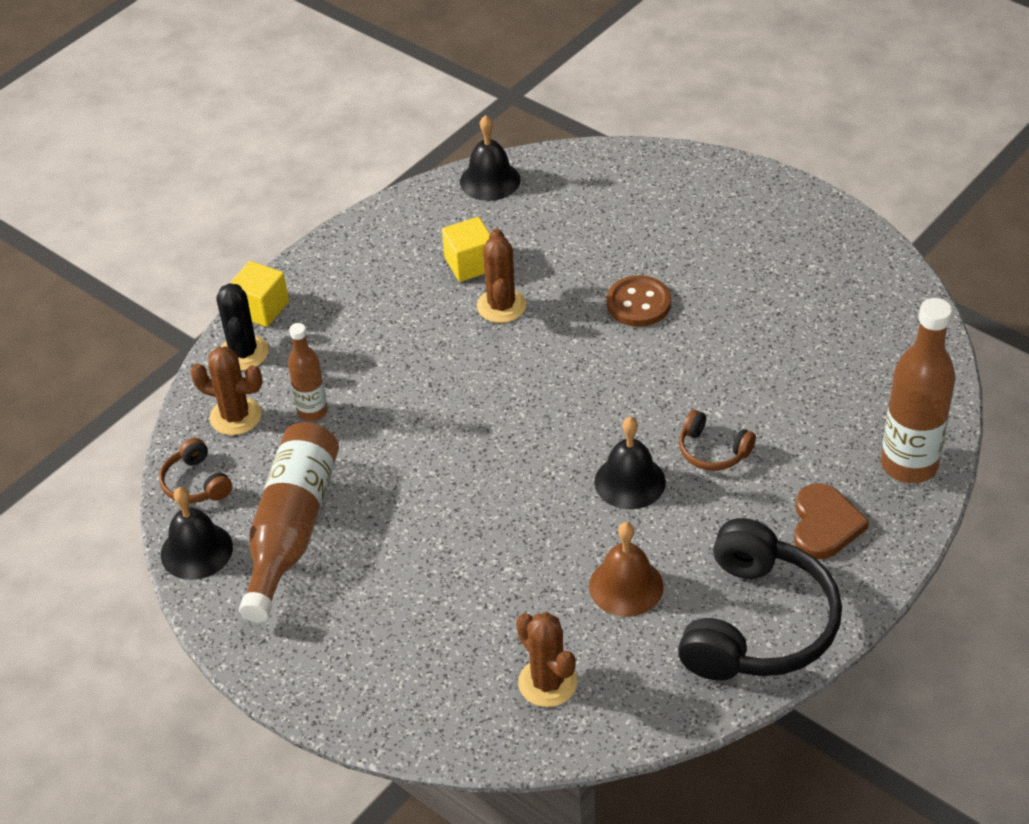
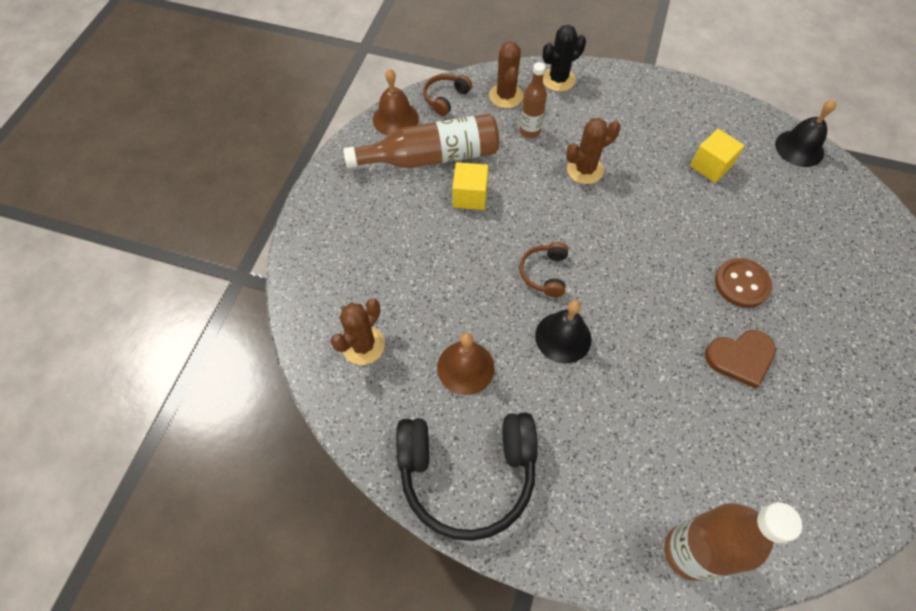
camera: 65 degrees right, 15 degrees up
black bell [161,487,233,580] -> brown bell [373,69,419,136]
yellow cube [230,261,289,327] -> yellow cube moved to [452,162,488,210]
brown cactus [477,229,526,323] -> brown cactus moved to [566,118,621,184]
brown headphones [679,410,756,471] -> brown headphones moved to [520,242,568,297]
brown heart [794,483,869,559] -> brown heart moved to [705,330,776,389]

